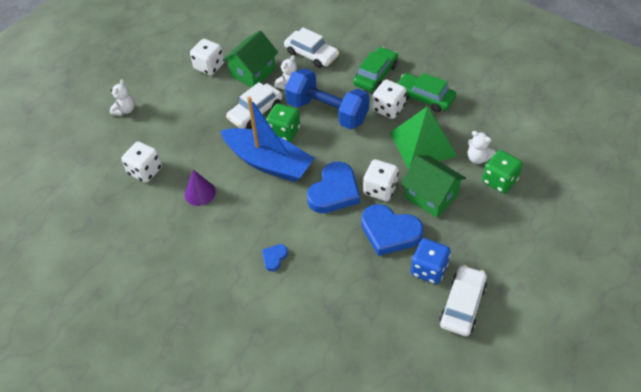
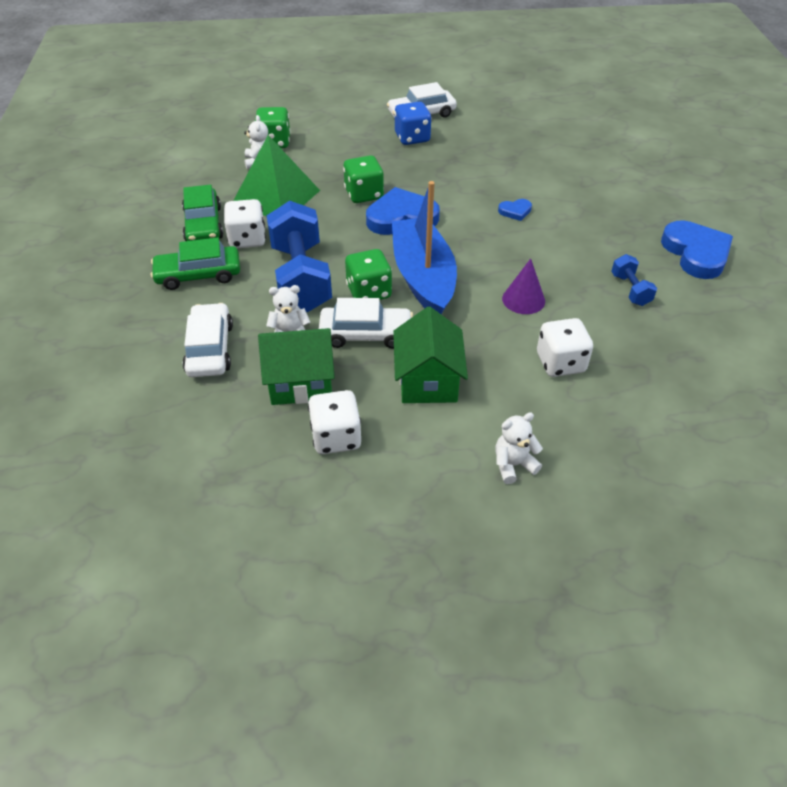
camera: 135 degrees left, 5 degrees down
blue heart [361,204,424,256] -> blue heart moved to [661,220,733,279]
white dice [363,160,399,201] -> green dice [343,155,384,203]
green house [401,155,466,218] -> green house moved to [393,307,468,403]
none -> blue dumbbell [611,254,657,306]

